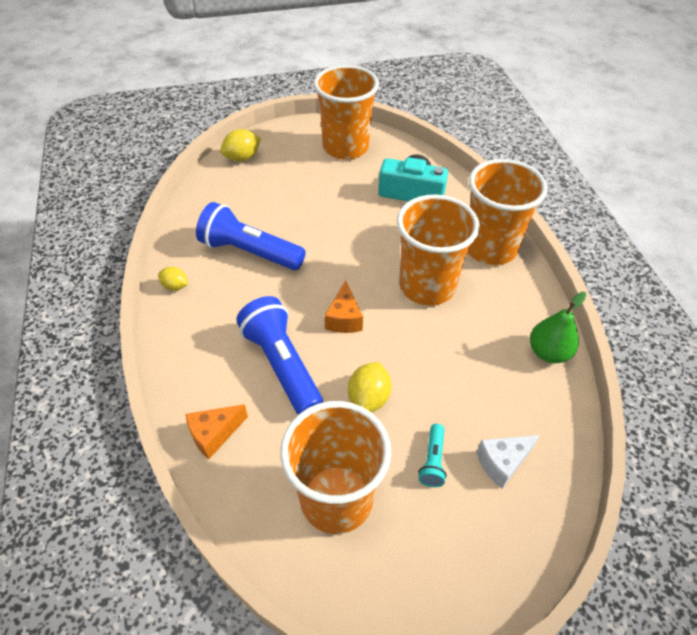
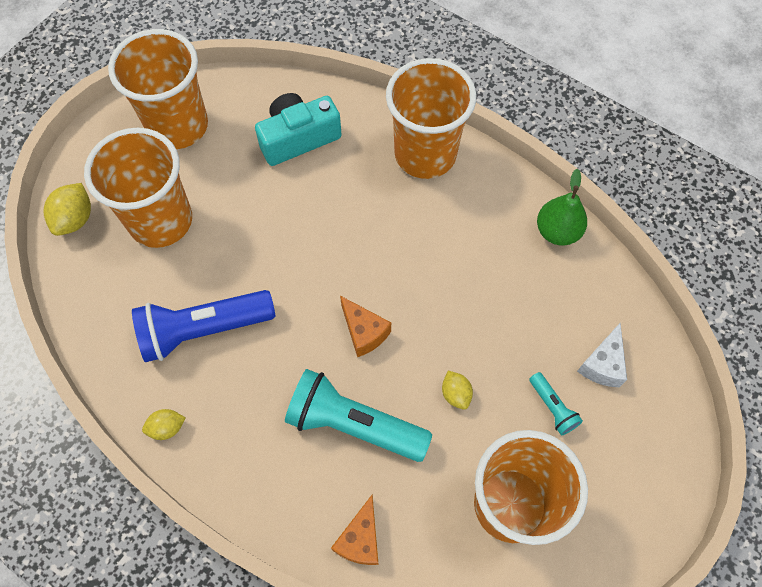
camera: 40 degrees left, 15 degrees up
blue flashlight [236,296,323,414] -> turquoise flashlight [285,369,432,462]
yellow lemon [348,362,391,412] -> yellow lemon [442,371,473,410], size x0.64
orange cup [397,194,480,306] -> orange cup moved to [84,128,192,248]

